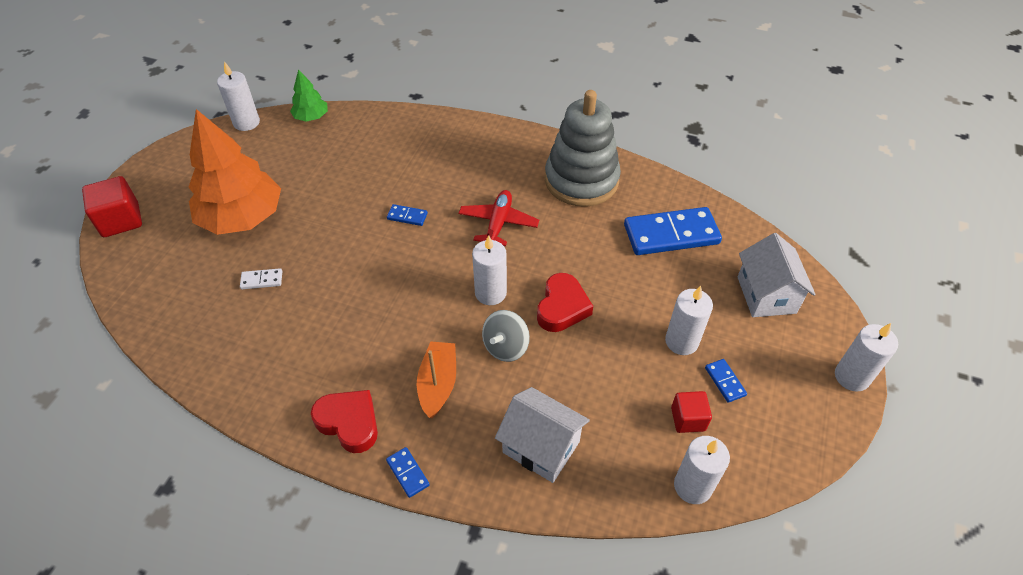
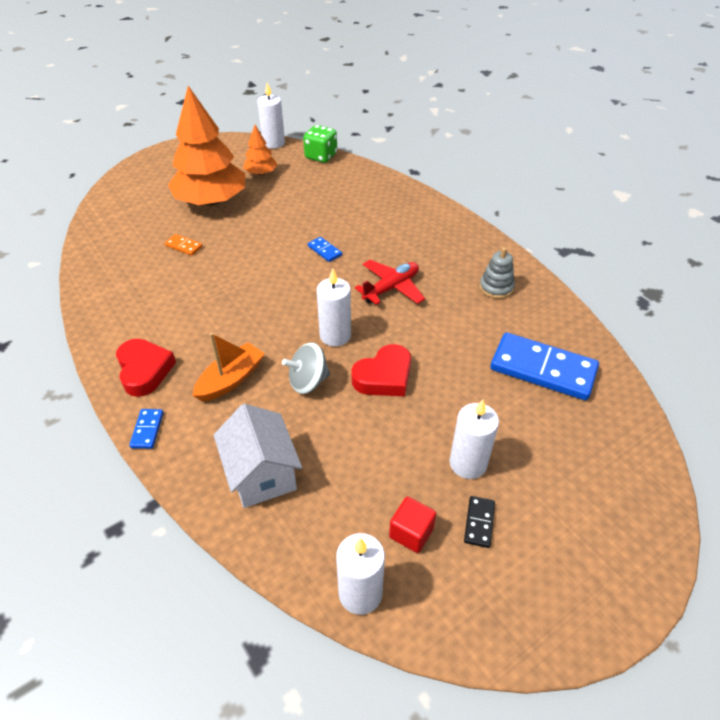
camera: 35 degrees right, 5 degrees down
red cube [82,176,142,237] -> none
white domino [240,268,282,289] -> orange domino [165,234,202,256]
green tree [290,69,328,122] -> green dice [303,125,337,163]
grey stacking toy [545,90,621,207] -> grey stacking toy [479,247,515,299], size x0.44
blue domino [705,359,747,403] -> black domino [464,496,495,548]
white house [738,233,816,317] -> none
white candle [835,323,898,392] -> none
none -> orange tree [243,125,278,176]

